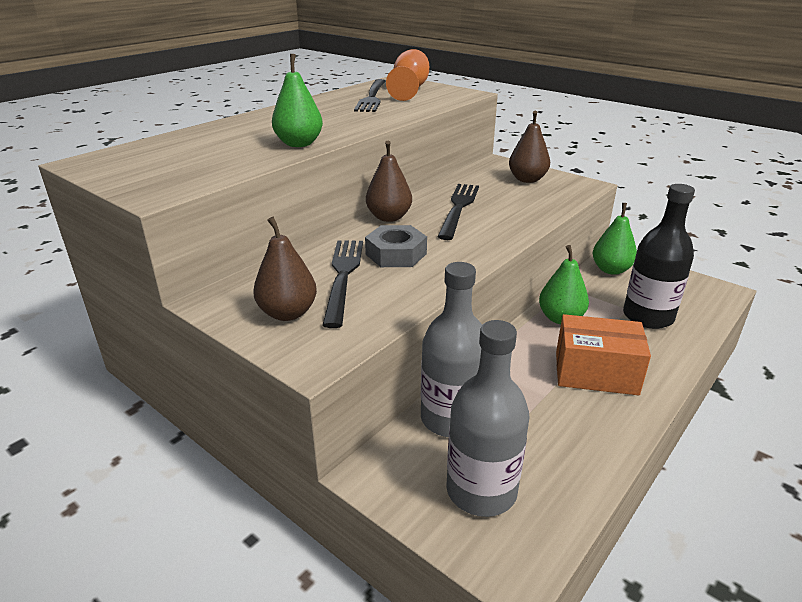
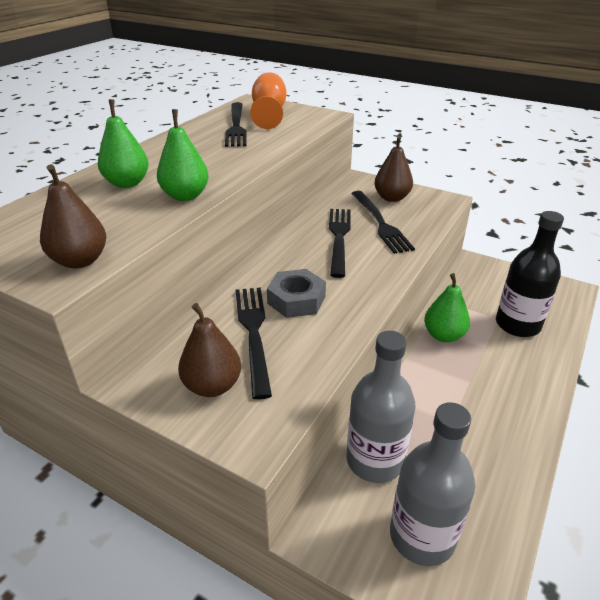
camera: 10 degrees left, 5 degrees up
brown pear [366,141,412,222] -> brown pear moved to [40,164,106,268]
orange box [556,314,651,395] -> none
green pear [593,203,637,275] -> green pear moved to [98,99,149,188]
none -> black fork [351,191,415,254]

